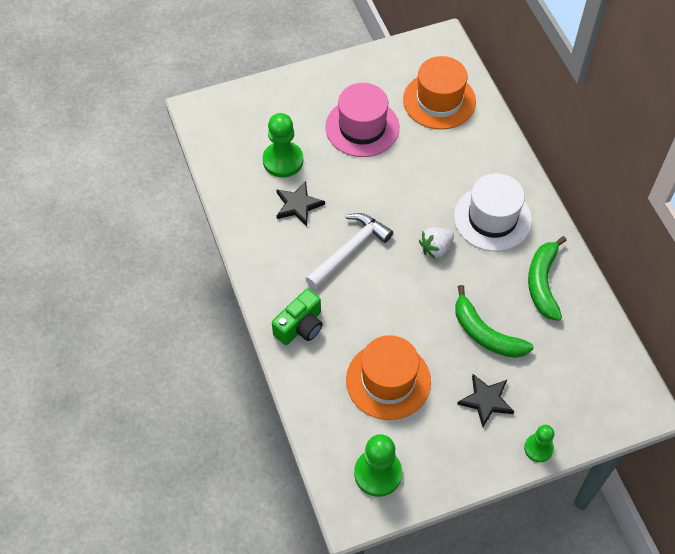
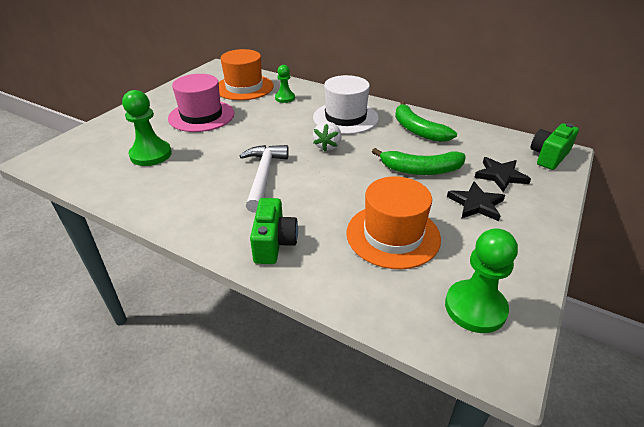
camera: 40 degrees left, 20 degrees down
black star [276,181,325,226] -> black star moved to [474,157,531,192]
green pawn [524,425,554,462] -> green pawn moved to [275,65,295,103]
none -> green camera [530,123,579,170]

